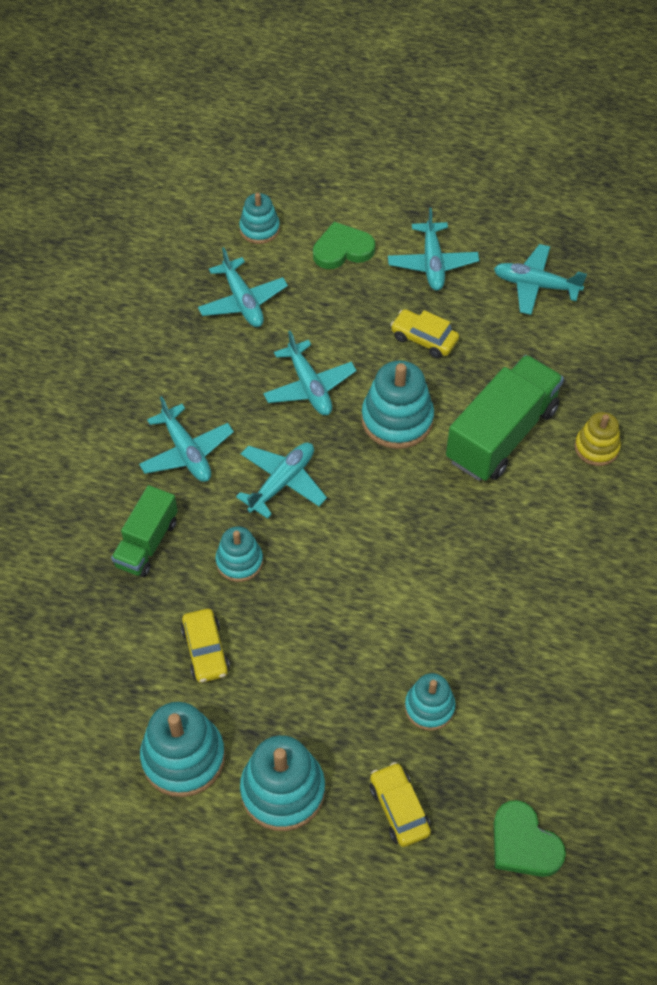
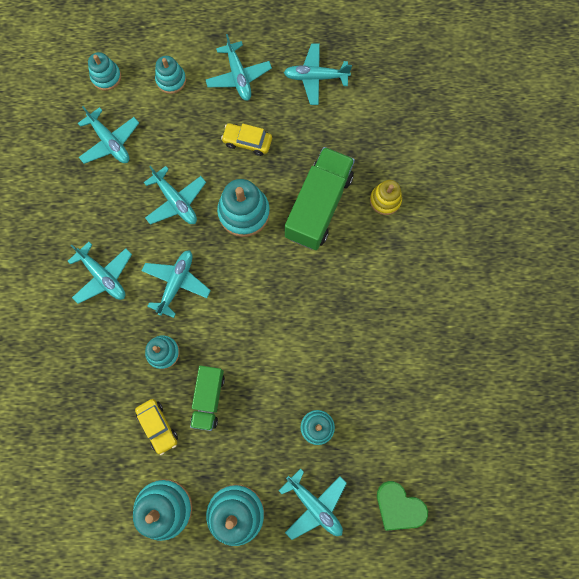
camera: 15 degrees left, 20 degrees up
green truck [111,485,178,577] -> green truck moved to [190,366,225,431]
green heart [313,222,375,269] -> turquoise stacking toy [155,56,186,94]
yellow car [370,762,431,847] -> turquoise plane [279,468,347,540]

